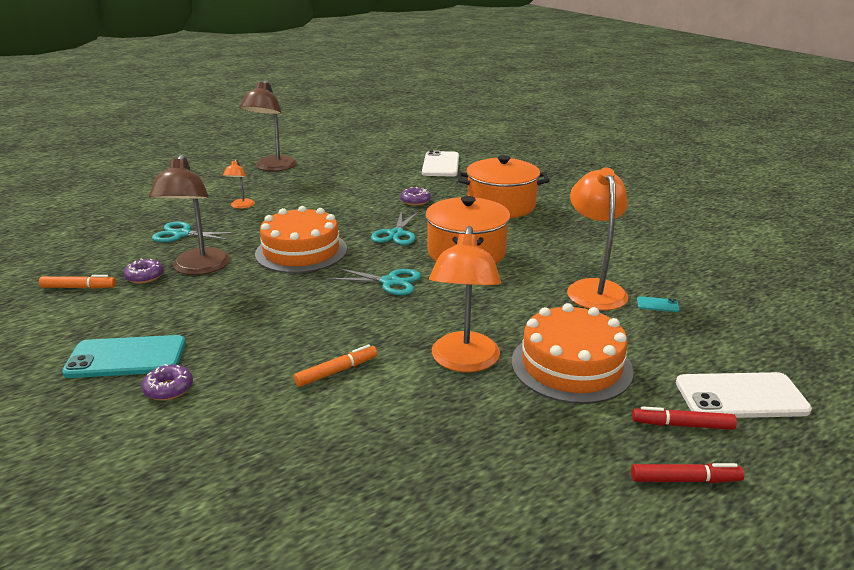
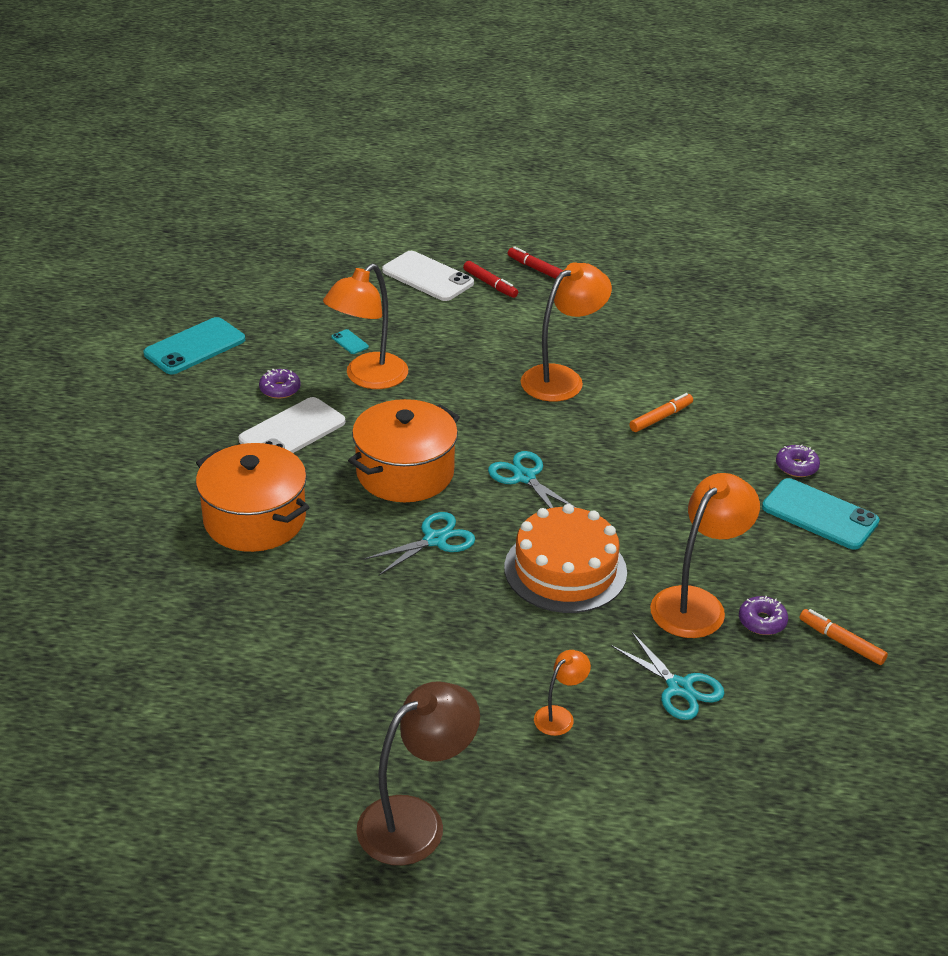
camera: 140 degrees left, 10 degrees up
brown lamp [149,155,230,275] -> orange lamp [650,473,760,638]
orange marker [294,345,377,387] -> orange marker turned 135 degrees clockwise [629,393,693,432]
purple donut [401,187,431,206] -> purple donut moved to [259,369,301,399]
white phone [422,150,459,177] -> white phone moved to [239,397,345,453]
orange cake [512,303,633,404] -> none
none -> turquoise phone [144,317,245,374]

